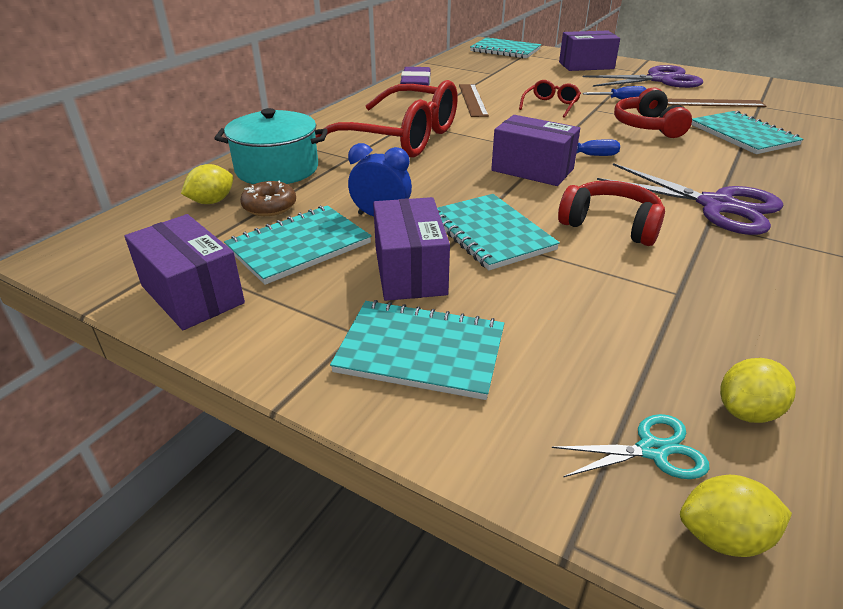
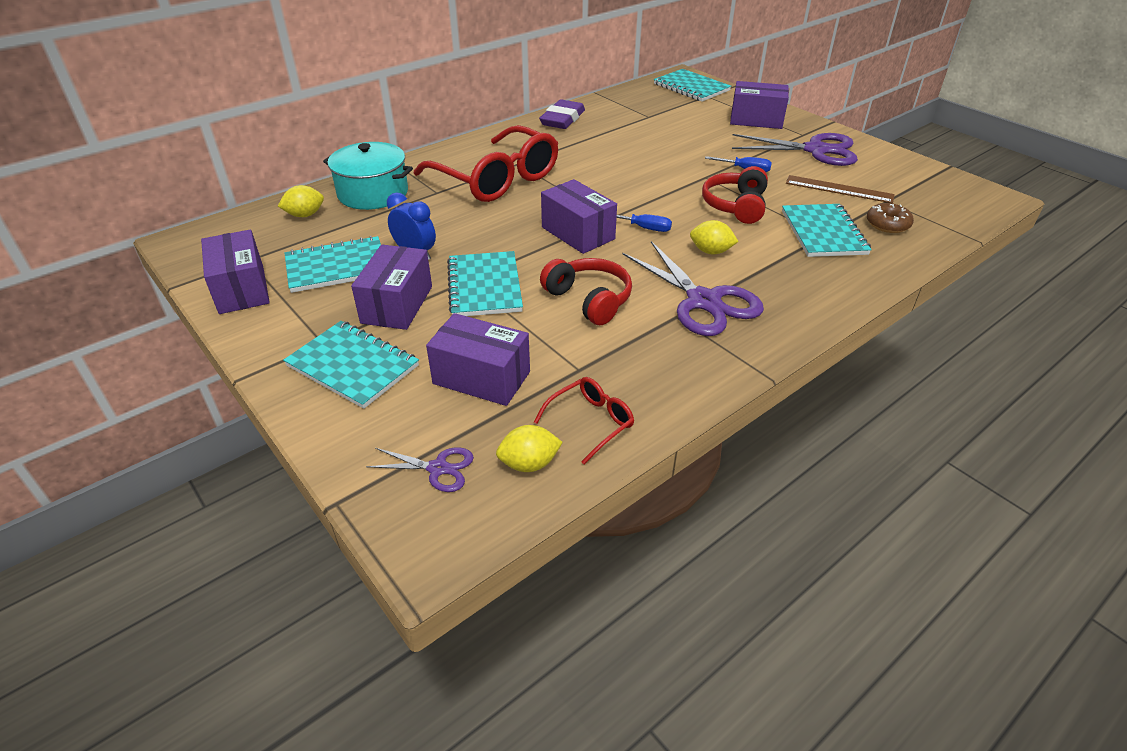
camera: 20 degrees right, 5 degrees up
brown donut [240,180,296,216] -> brown donut moved to [867,203,914,233]
brown ruler [459,84,489,117] -> none
red glasses [519,80,581,118] -> red glasses moved to [534,377,634,464]
turquoise scissors [552,414,710,479] -> purple scissors [366,447,474,492]
yellow lemon [680,475,792,557] -> yellow lemon moved to [690,220,739,254]
none -> purple box [426,313,530,406]

